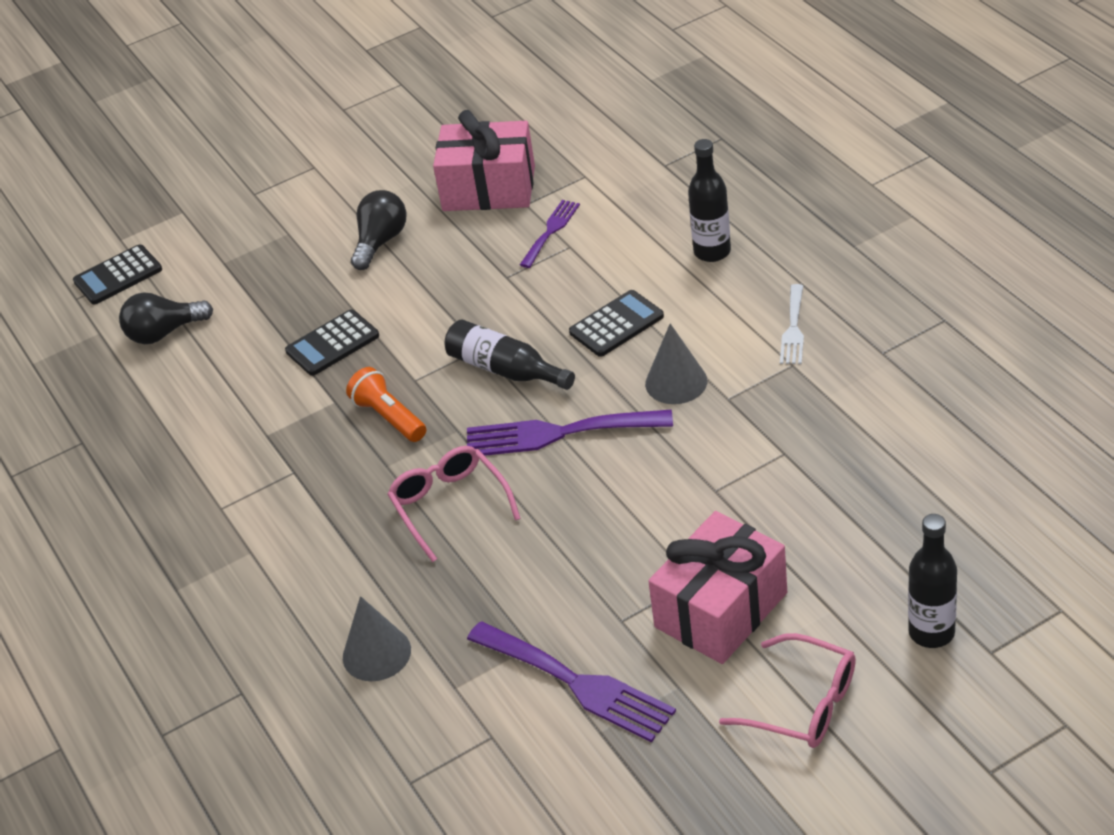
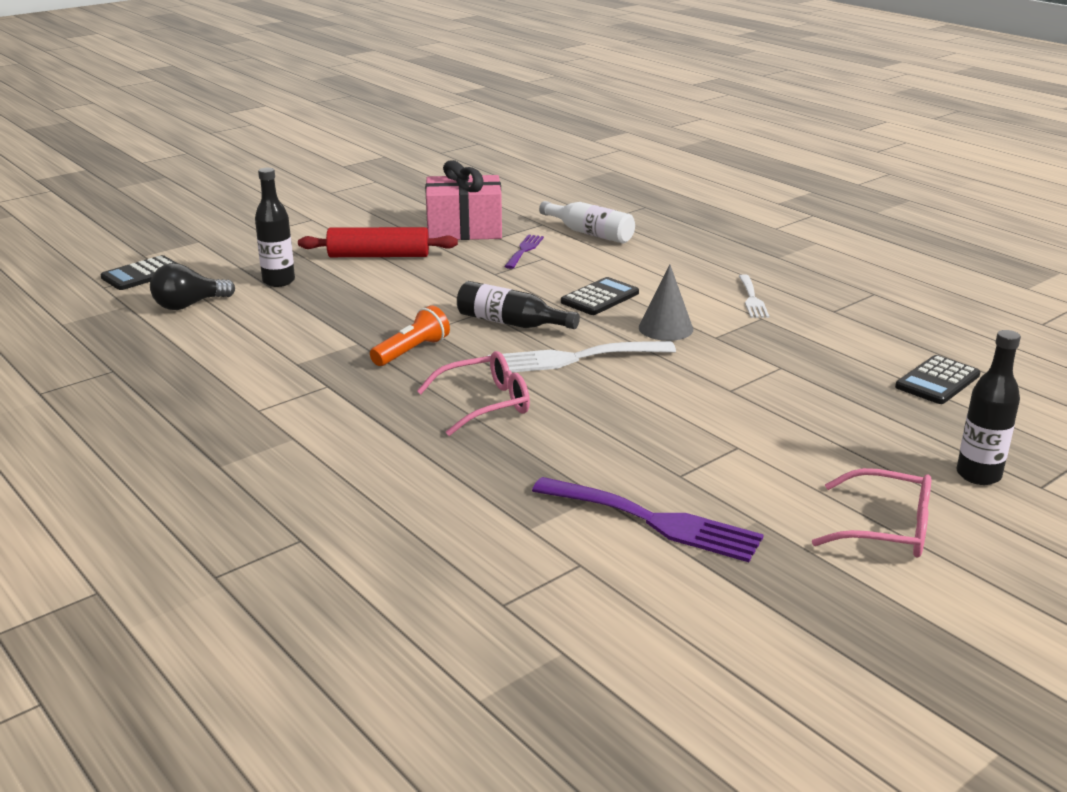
camera: 15 degrees left, 15 degrees down
black calculator [285,309,379,376] -> black calculator moved to [895,355,980,404]
grey cone [343,596,411,681] -> none
orange flashlight [346,367,426,442] -> orange flashlight turned 90 degrees clockwise [370,305,450,366]
black light bulb [351,190,407,270] -> red rolling pin [298,227,458,257]
pink glasses [387,446,521,562] -> pink glasses turned 105 degrees clockwise [417,351,530,436]
purple fork [467,410,673,456] -> white fork [488,341,676,373]
pink gift [648,511,787,664] -> none
black bottle [688,139,731,262] -> black bottle moved to [255,168,295,287]
none -> white bottle [539,201,635,243]

